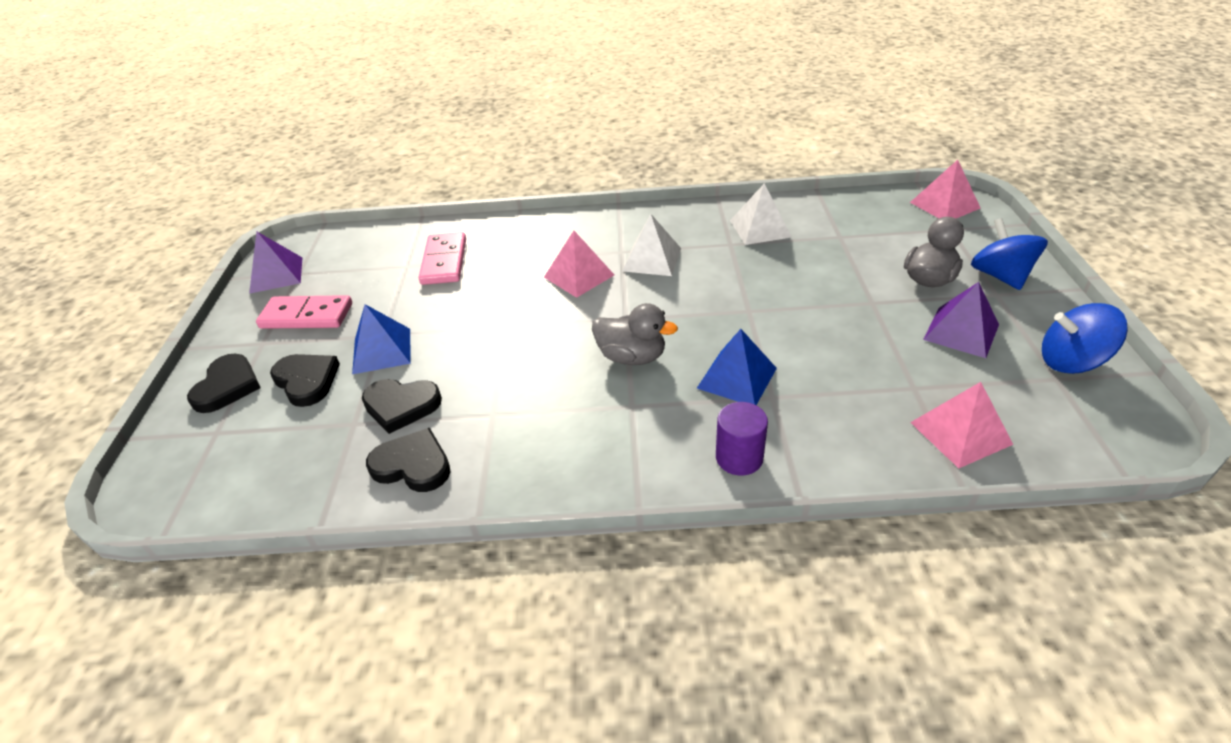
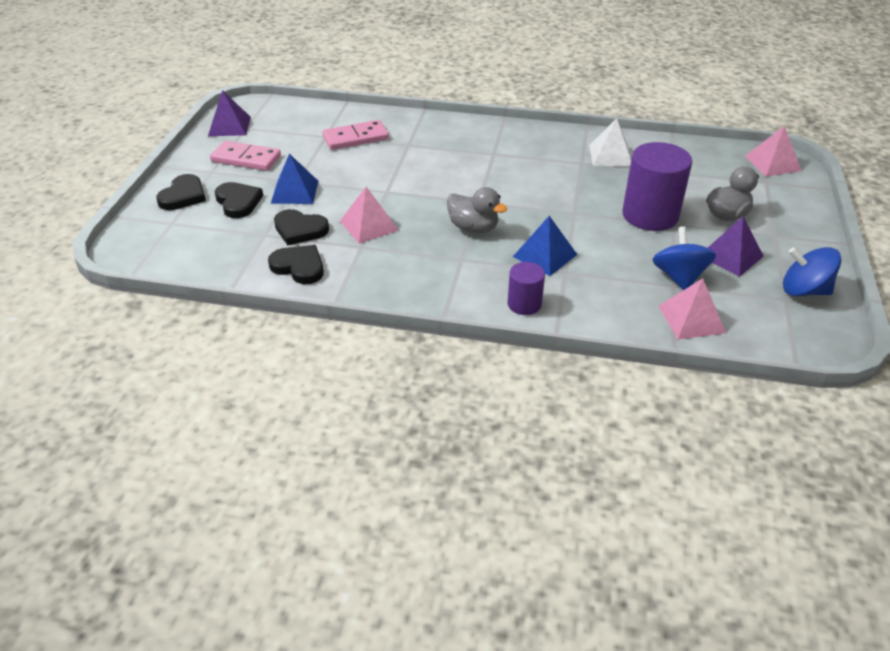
camera: 10 degrees right, 0 degrees up
pink domino [419,232,466,285] -> pink domino turned 60 degrees clockwise [322,120,389,150]
pink pyramid [544,231,614,298] -> pink pyramid moved to [340,187,399,244]
white pyramid [622,214,681,276] -> none
blue spinning top [971,218,1048,290] -> blue spinning top moved to [652,226,716,290]
none -> purple cylinder [622,142,692,231]

